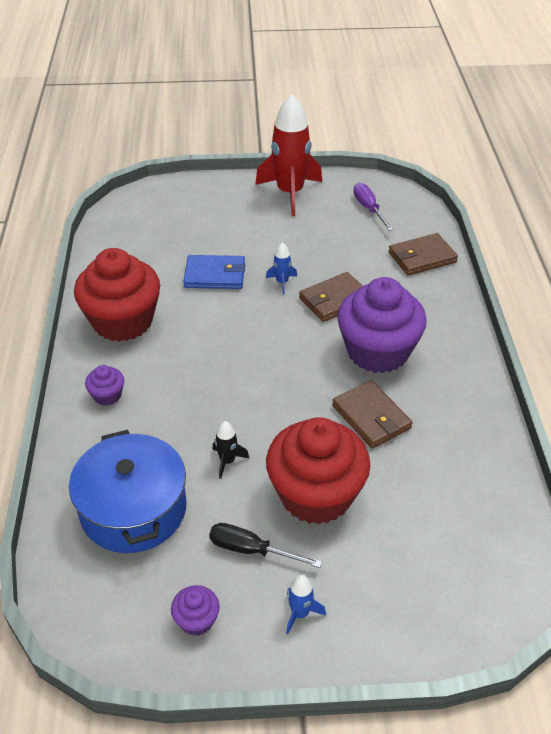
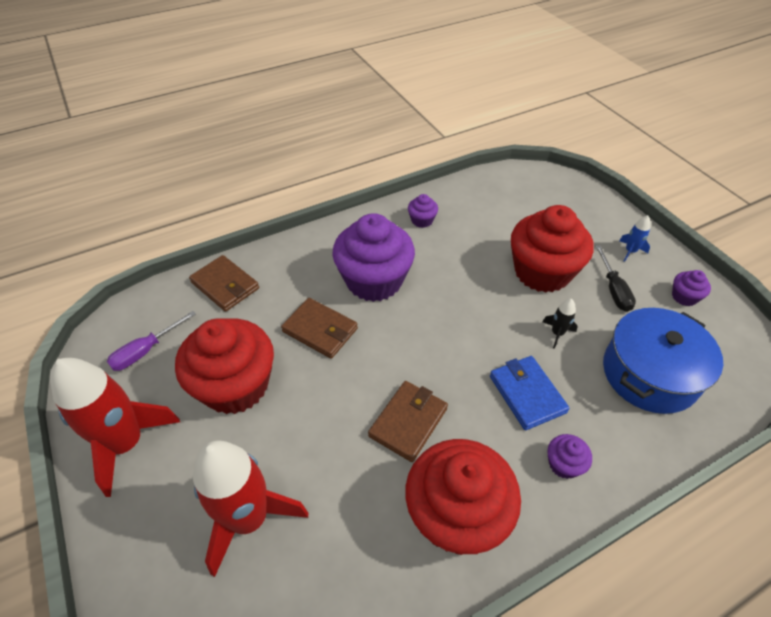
camera: 115 degrees left, 5 degrees up
blue wallet [183,255,245,289] -> blue wallet moved to [490,356,570,430]
blue rocket [266,242,297,295] -> none
brown wallet [332,380,413,449] -> brown wallet moved to [368,381,448,462]
none -> red cupcake [175,318,274,414]
none -> red rocket [193,441,308,577]
none -> purple cupcake [408,194,438,228]

